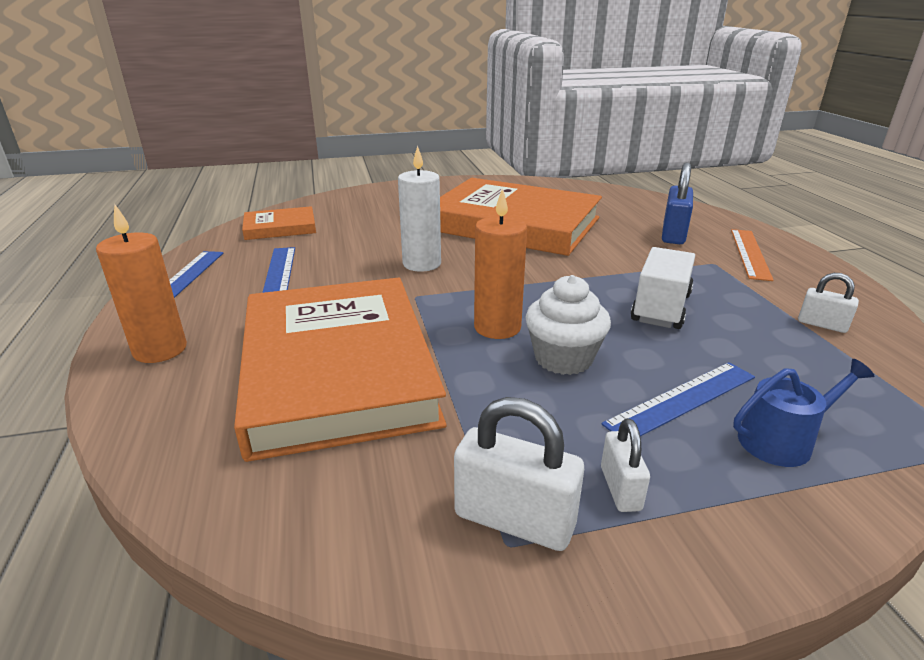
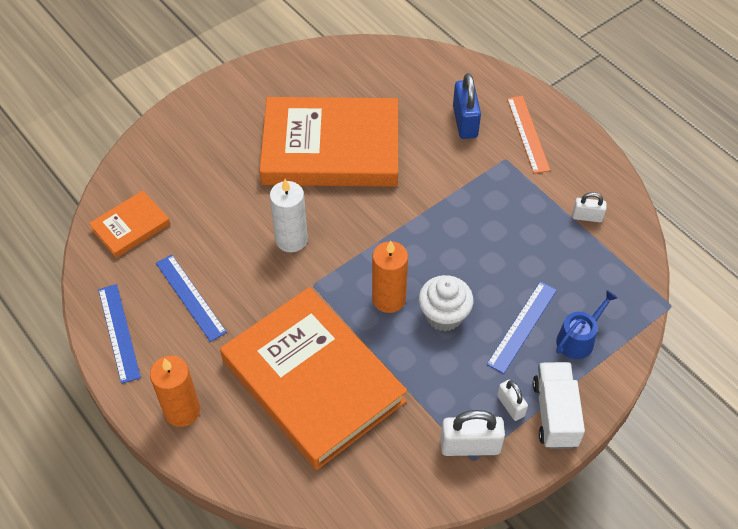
camera: 25 degrees left, 25 degrees up
white truck [631,247,695,329] -> white truck moved to [533,362,585,449]

